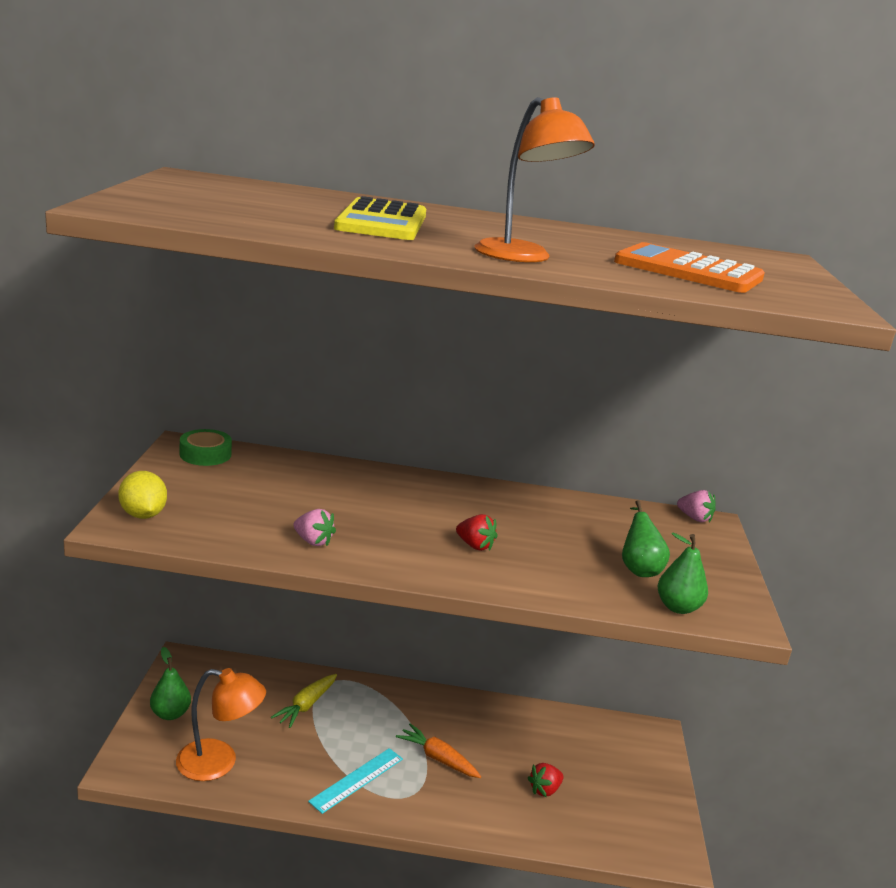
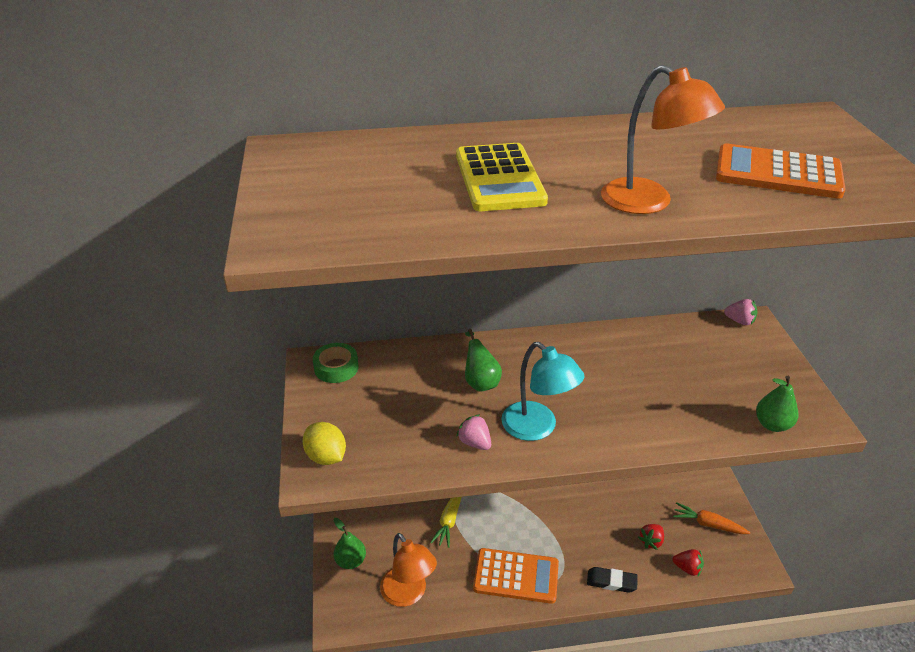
camera: 10 degrees left, 15 degrees up
orange lamp [176,668,266,781] -> orange lamp turned 60 degrees clockwise [380,533,437,607]
pink strawberry [293,509,336,546] -> pink strawberry turned 150 degrees counterclockwise [456,414,491,450]
turquoise ruler [308,748,403,814] -> orange calculator [473,548,559,604]
orange carrot [396,723,481,778] -> orange carrot moved to [673,502,750,534]
red strawberry [456,514,497,551] -> red strawberry moved to [673,549,704,576]
green pear [622,500,670,577] -> green pear moved to [465,329,502,392]
none -> turquoise lamp [501,342,584,441]
none -> black eraser [587,567,638,593]

